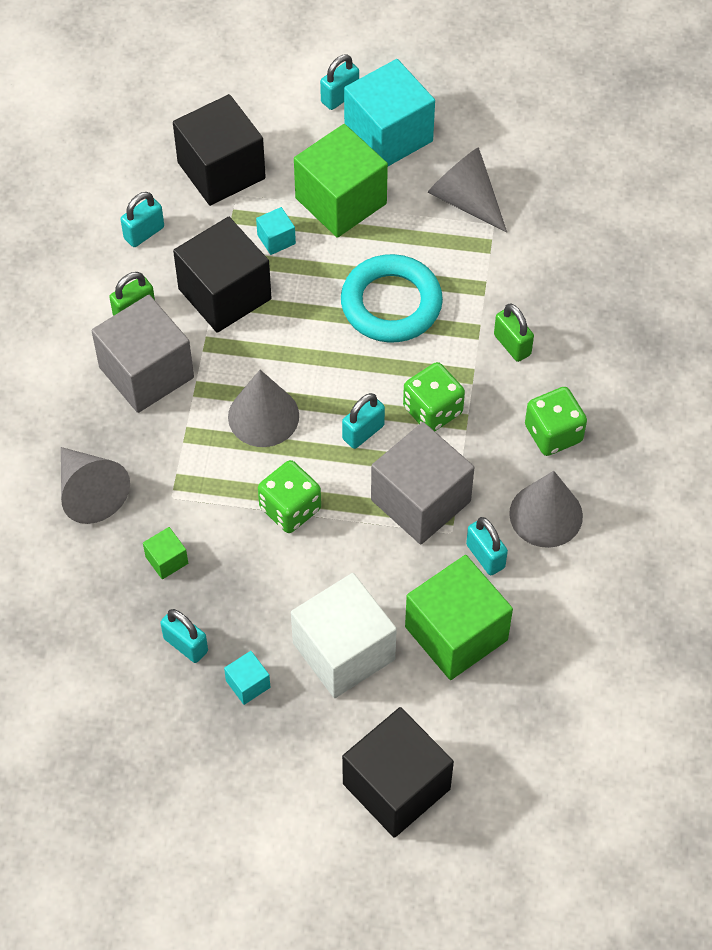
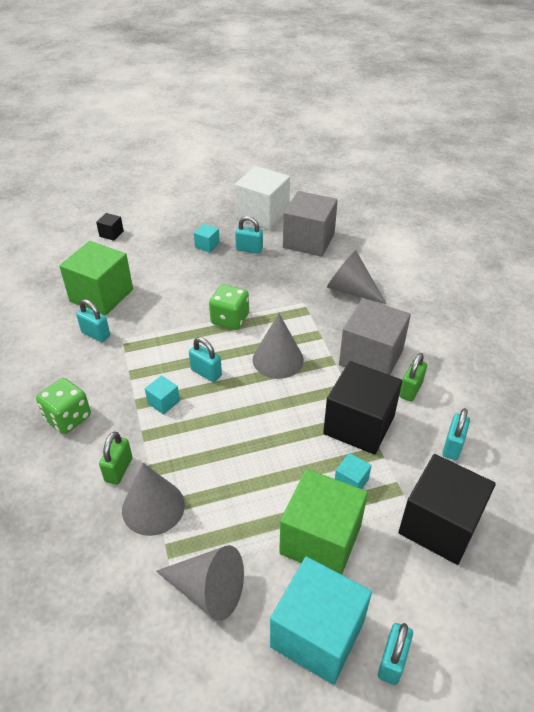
camera: 155 degrees right, 15 degrees down
green cube [143,527,188,579] -> none
white cube [291,573,397,698] -> white cube moved to [235,166,290,230]
turquoise ring [341,254,443,343] -> none
turquoise padlock [342,393,385,449] -> turquoise padlock turned 75 degrees counterclockwise [189,337,222,382]
black cube [342,707,454,838] -> black cube [96,213,124,241], size x0.43
grey cube [371,422,474,545] -> grey cube moved to [283,191,338,257]
green dice [403,362,465,431] -> turquoise cube [145,375,180,415]
green padlock [494,303,534,362] -> green padlock turned 75 degrees clockwise [99,431,133,485]
grey cone [509,471,583,548] -> grey cone moved to [122,463,185,536]

